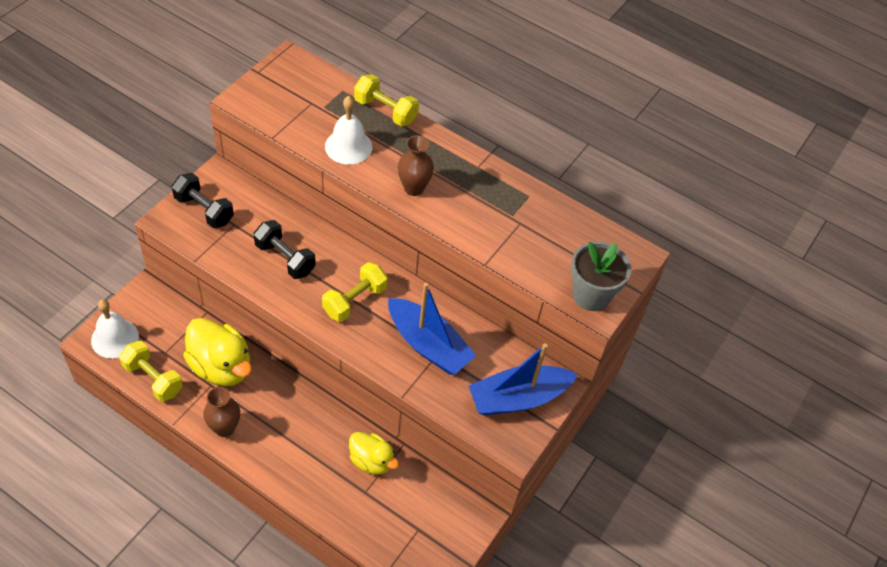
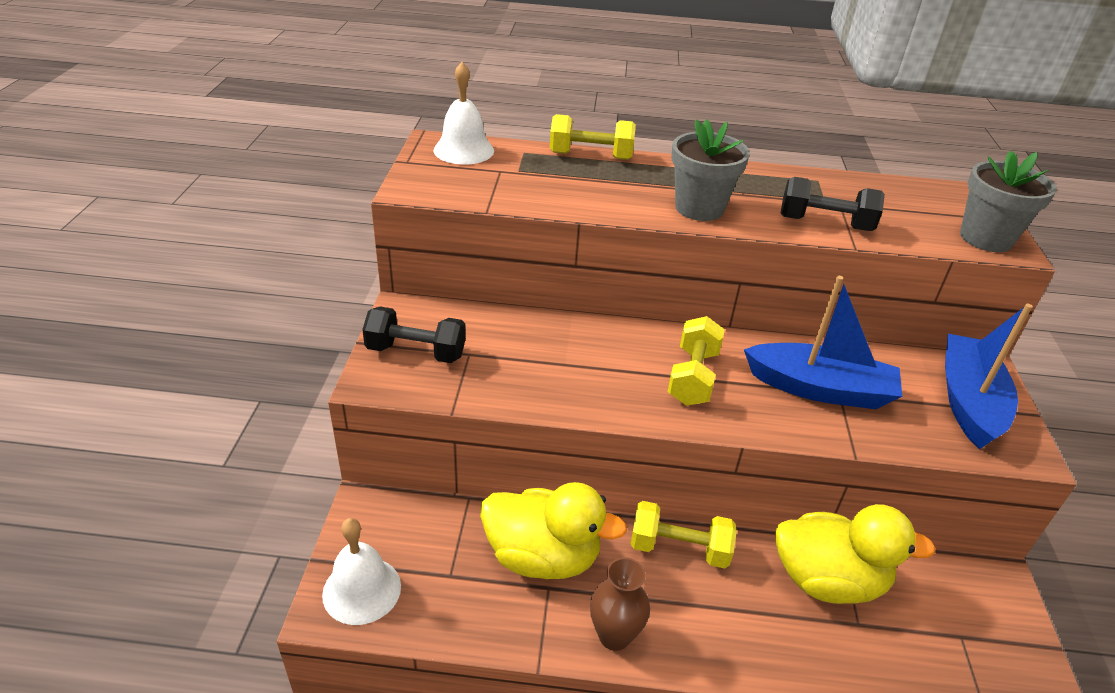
camera: 25 degrees left, 15 degrees down
yellow dumbbell [119,341,183,402] -> yellow dumbbell moved to [630,501,737,569]
black dumbbell [254,220,316,279] -> black dumbbell moved to [781,177,885,231]
white bell [325,96,372,165] -> white bell moved to [434,62,494,164]
yellow duck [349,432,399,475] -> yellow duck [775,504,936,604], size x1.61
brown vase [398,135,434,196] -> grey flower pot [671,119,750,221]
blue boat [469,343,578,416] -> blue boat turned 150 degrees clockwise [945,303,1033,449]

